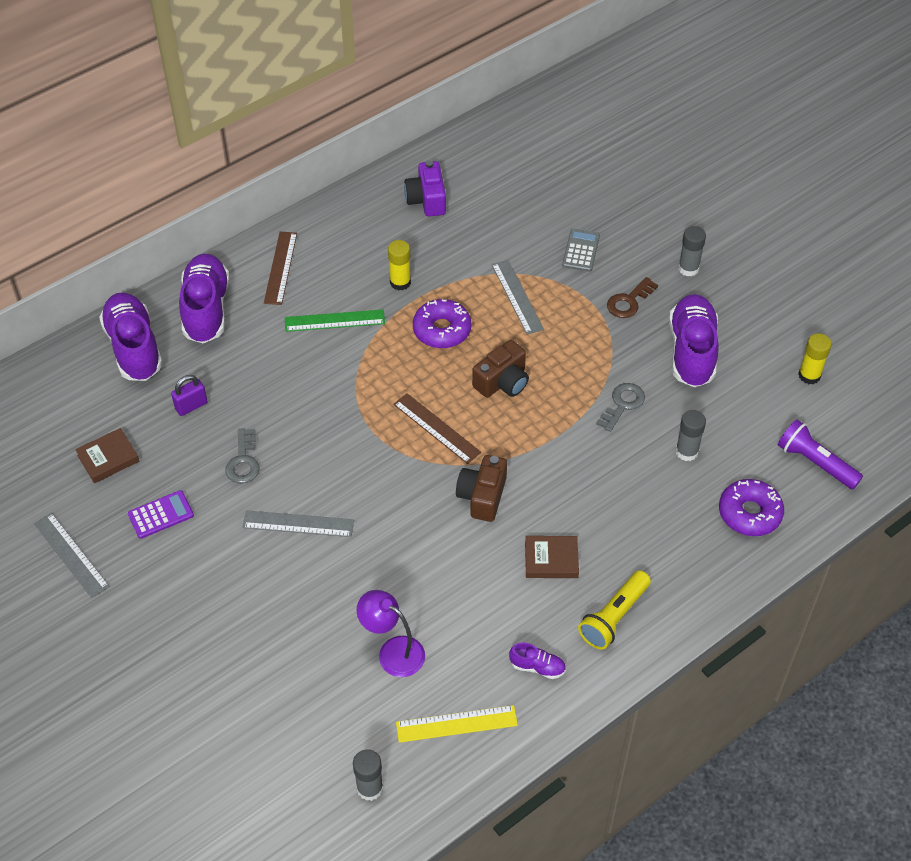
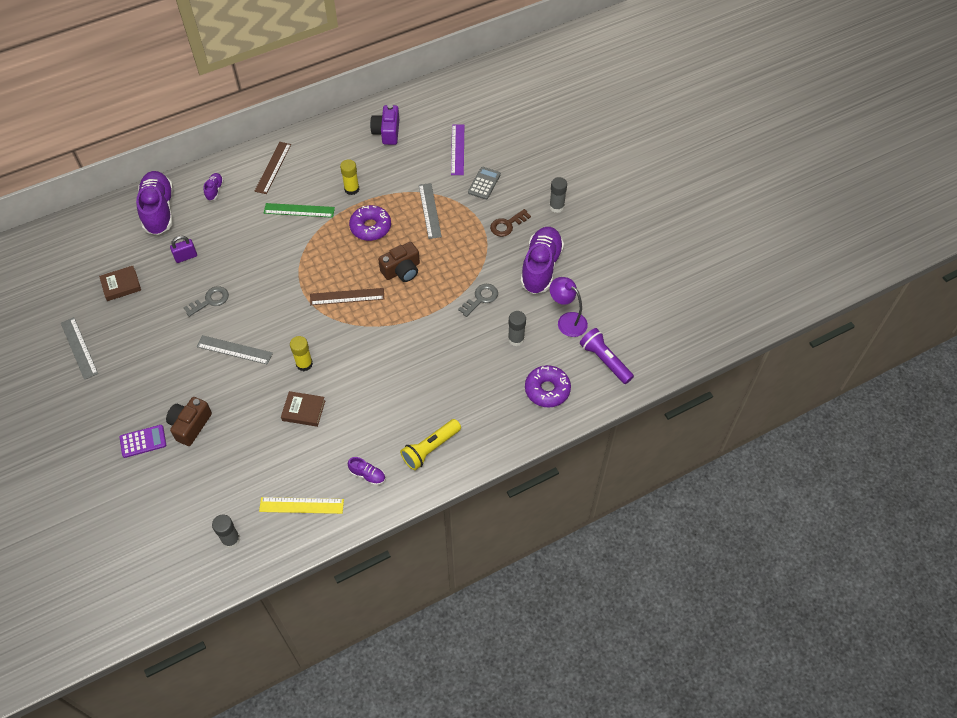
camera: 10 degrees right, 5 degrees up
purple calculator [128,490,194,539] -> purple calculator moved to [120,425,166,458]
purple shoe [179,254,230,343] -> purple shoe [203,173,224,201], size x0.44
grey key [225,428,260,484] -> grey key turned 135 degrees counterclockwise [184,286,229,317]
purple lamp [357,590,425,677] -> purple lamp moved to [550,277,588,337]
brown ruler [393,393,481,464] -> brown ruler turned 60 degrees counterclockwise [310,288,384,305]
brown camera [456,455,507,522] -> brown camera moved to [166,397,212,446]
brown book [525,536,579,578] -> brown book moved to [281,391,325,427]
yellow glue stick [798,333,832,384] -> yellow glue stick moved to [290,336,313,371]
none -> purple ruler [451,124,464,175]

